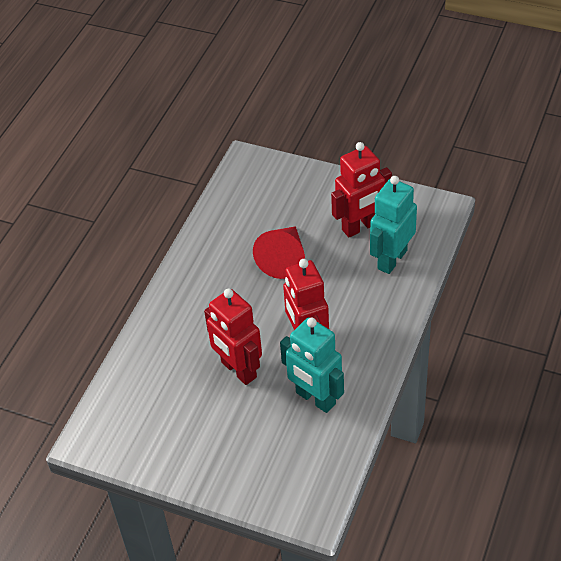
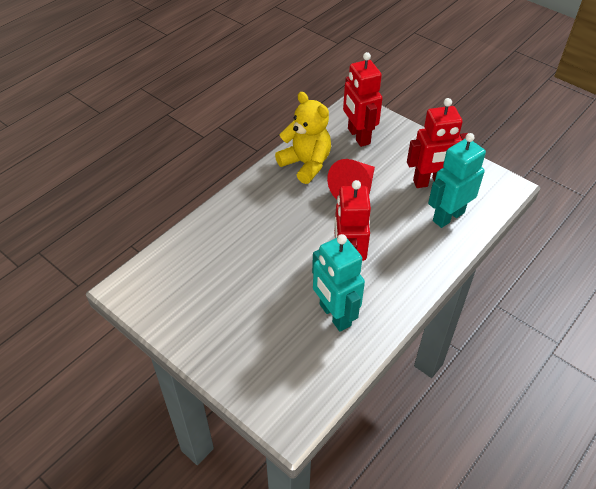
camera: 15 degrees right, 0 degrees up
red robot [204,289,262,385] -> red robot moved to [343,52,383,147]
none -> yellow teddy bear [275,92,331,184]

